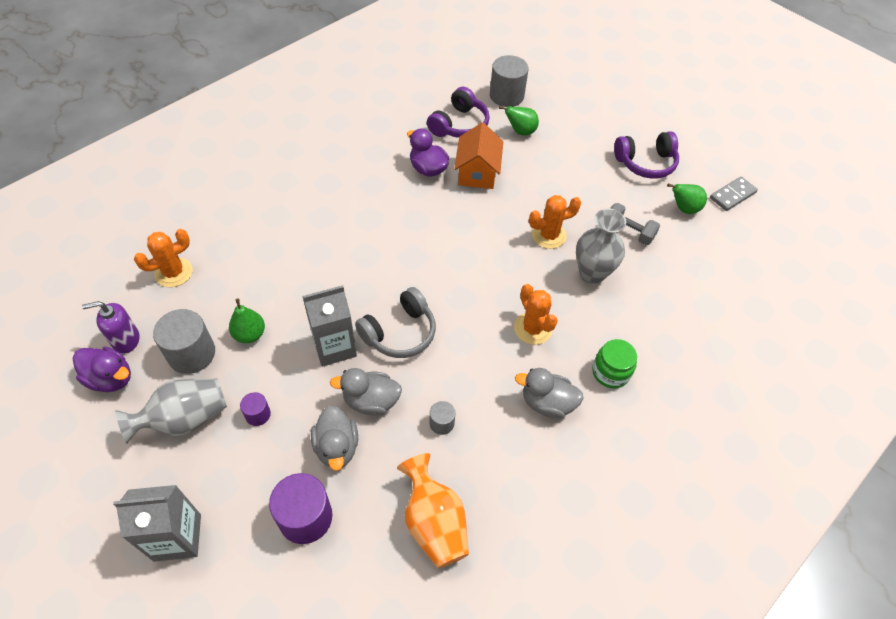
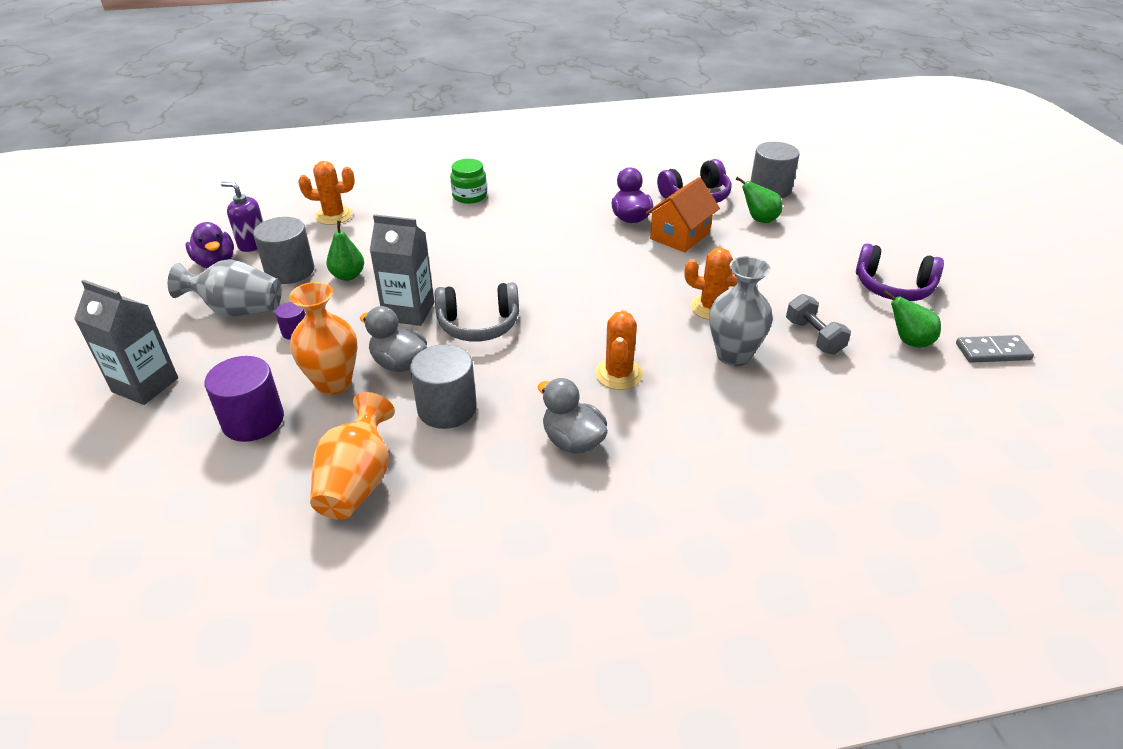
camera: 35 degrees right, 15 degrees down
grey duck [311,405,358,471] -> orange vase [289,282,358,395]
grey cylinder [429,401,455,435] -> grey cylinder [410,344,477,429], size x1.96
green jar [592,339,637,388] -> green jar moved to [450,159,487,204]

